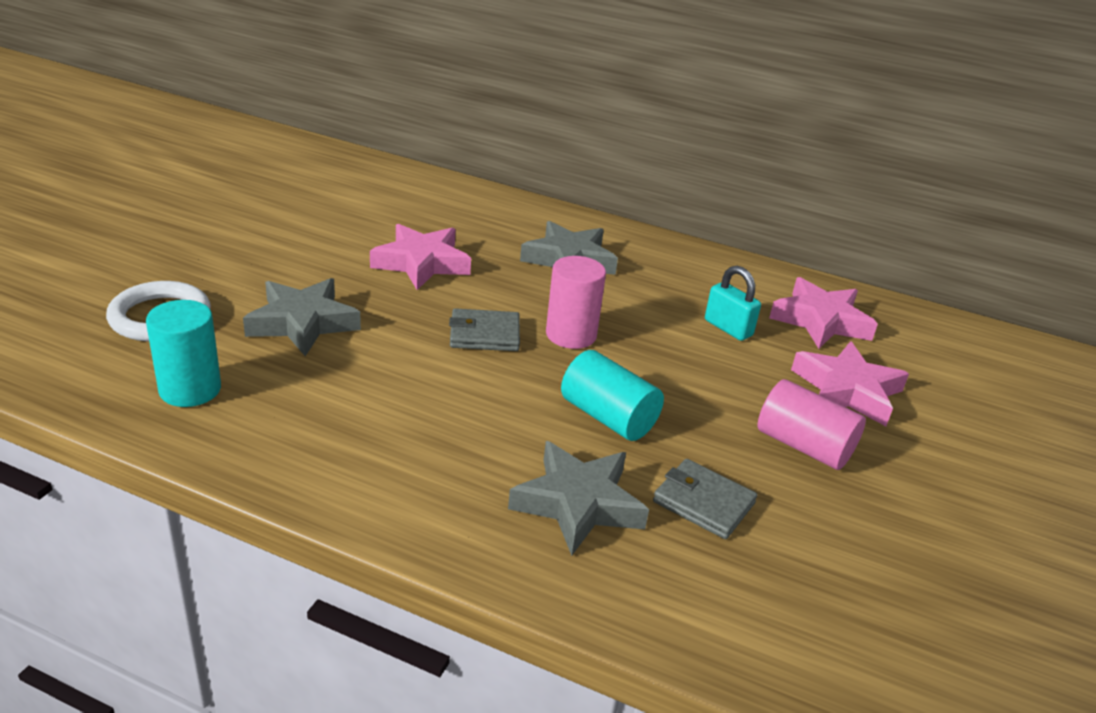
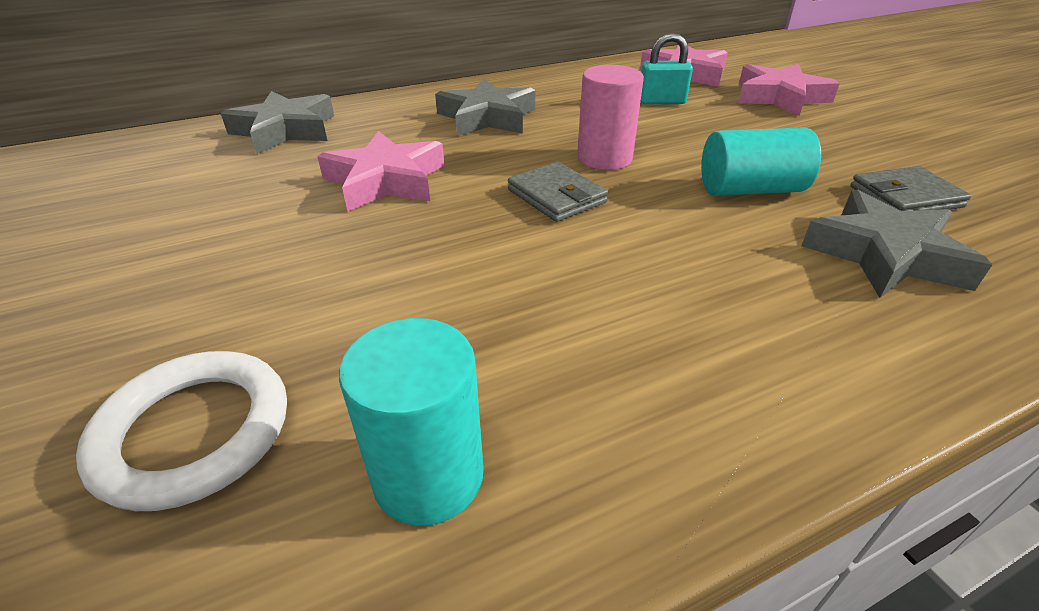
camera: 45 degrees left, 5 degrees up
grey star [243,278,361,356] -> grey star moved to [221,91,334,154]
grey wallet [449,308,520,351] -> grey wallet turned 75 degrees counterclockwise [508,162,608,222]
pink cylinder [758,379,866,470] -> none

